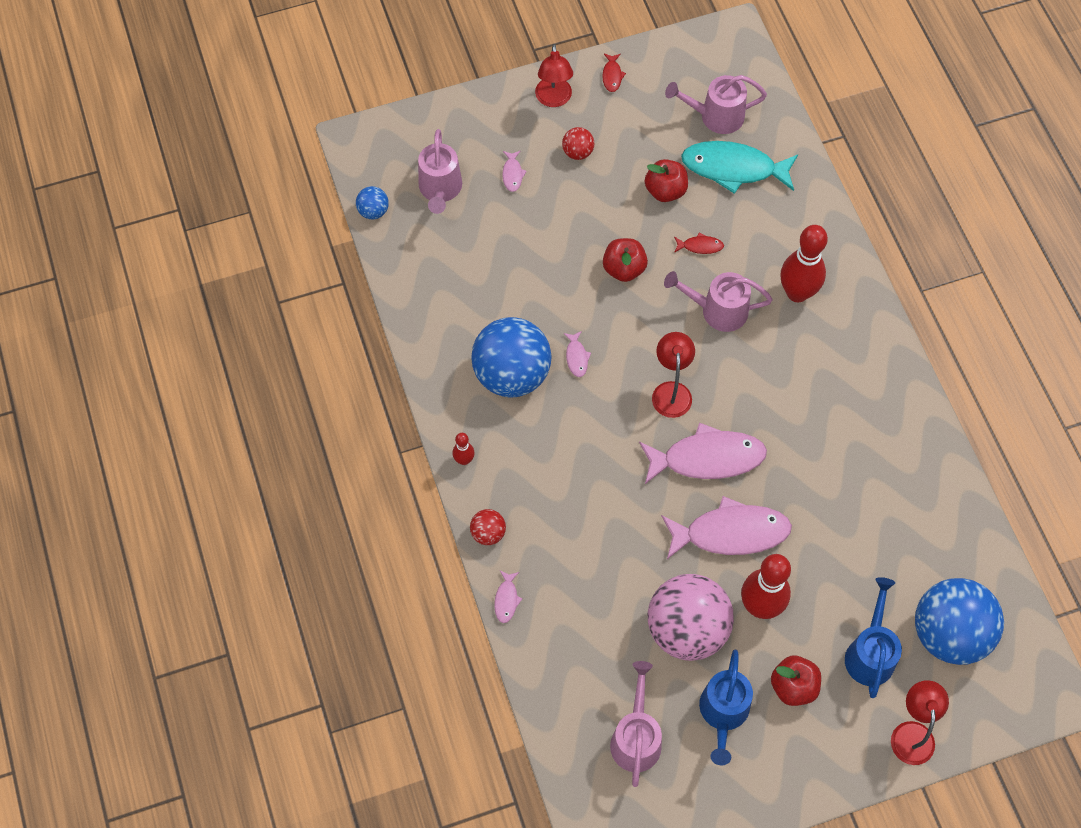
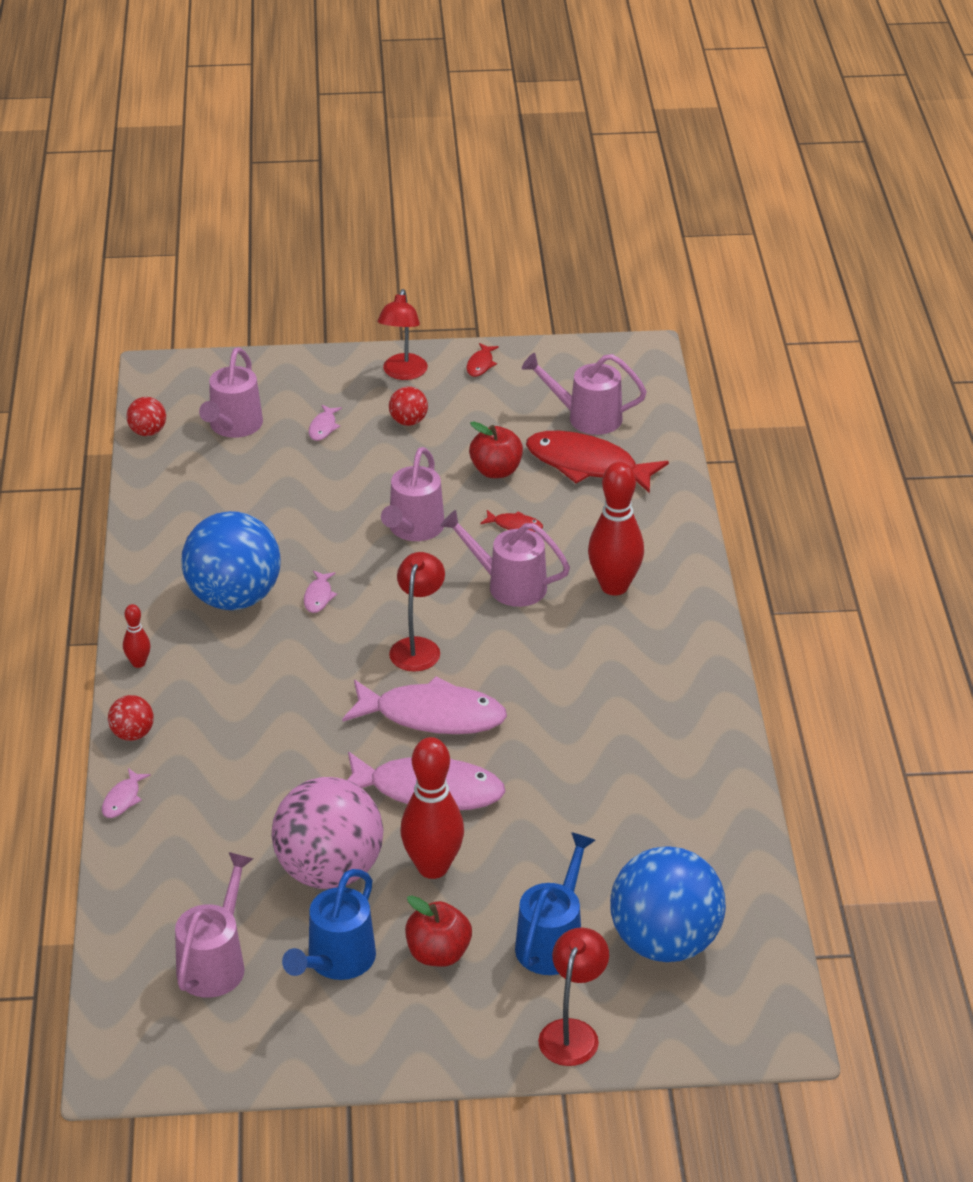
camera: 15 degrees right, 25 degrees down
blue ball [356,186,389,219] -> red ball [126,397,166,436]
red apple [603,238,648,282] -> pink watering can [381,447,444,541]
turquoise fish [681,141,798,194] -> red fish [526,431,669,493]

